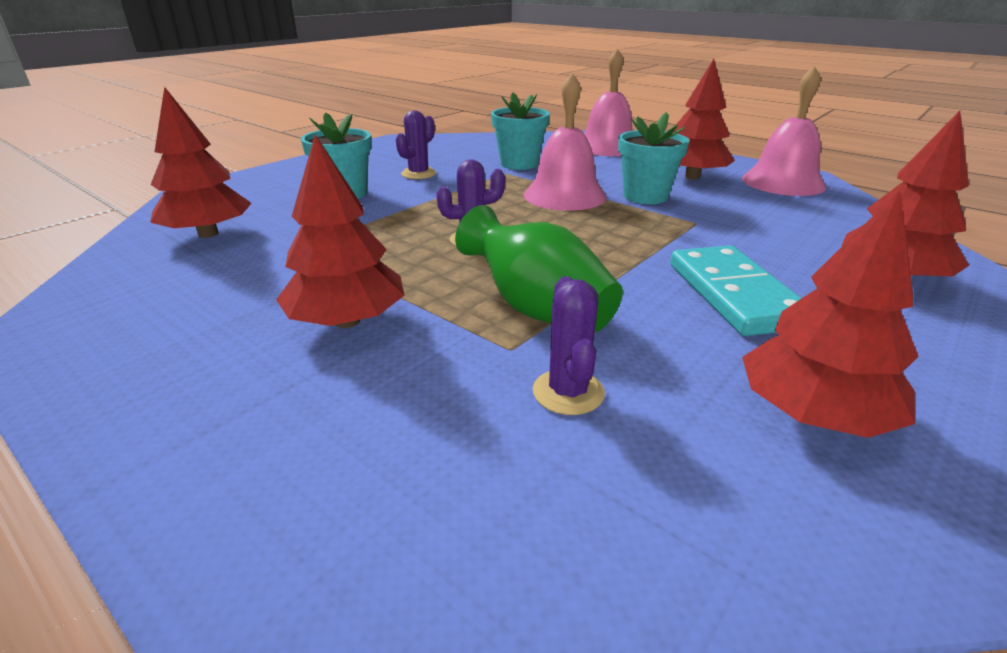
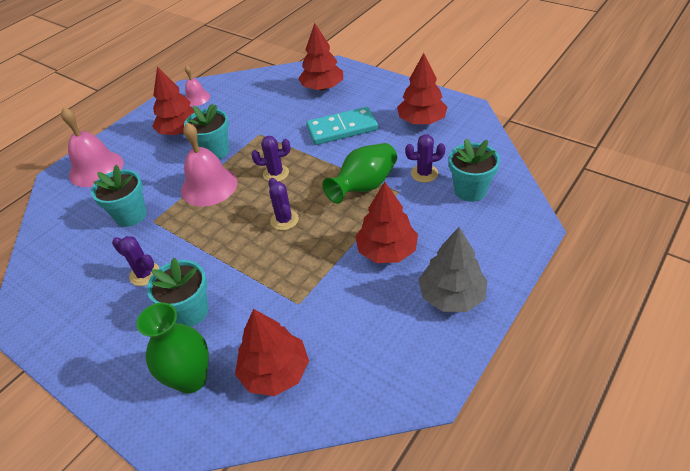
camera: 90 degrees left, 15 degrees up
pink bell [742,66,826,196] -> pink bell [185,65,210,106], size x0.57
none -> green vase [136,302,209,394]
none -> purple cactus [251,136,290,182]
none -> grey tree [418,227,488,312]
none -> turquoise flower pot [449,138,500,202]

